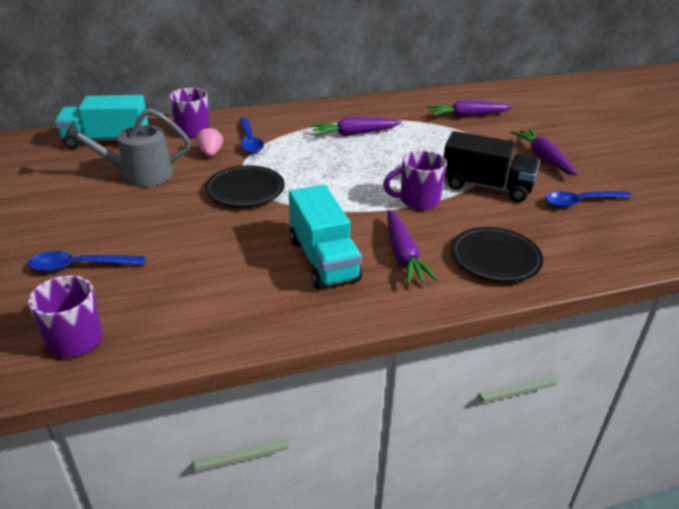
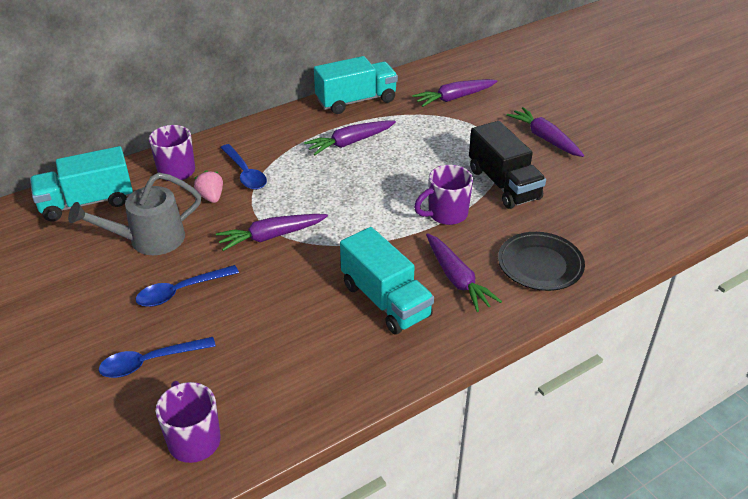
camera: 15 degrees left, 5 degrees up
black plate [205,165,285,207] -> purple carrot [216,214,328,251]
black truck [444,131,540,202] -> black truck turned 60 degrees clockwise [469,121,546,209]
blue spoon [545,191,632,208] -> blue spoon moved to [136,265,239,307]
none -> turquoise truck [314,56,398,114]

